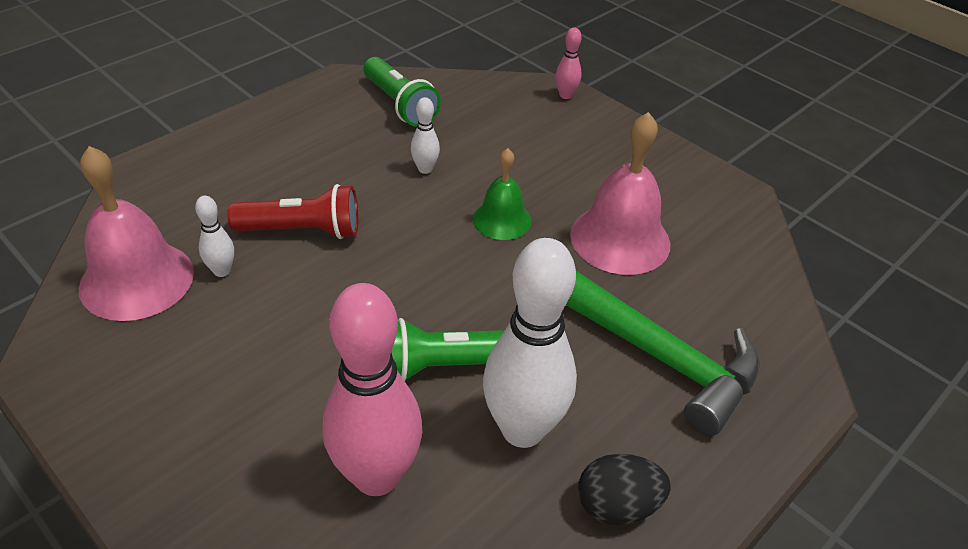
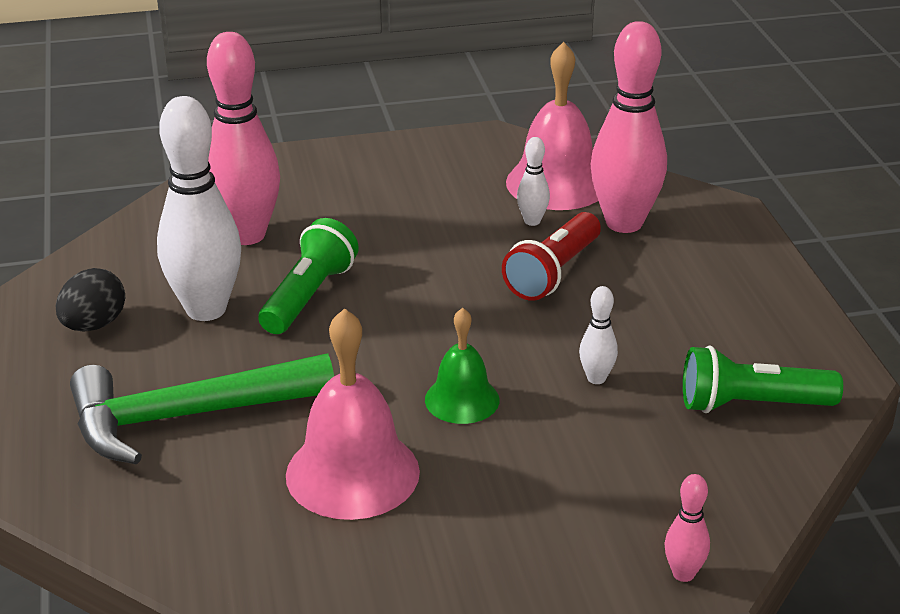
camera: 125 degrees right, 10 degrees down
none -> pink bowling pin [591,21,667,233]

